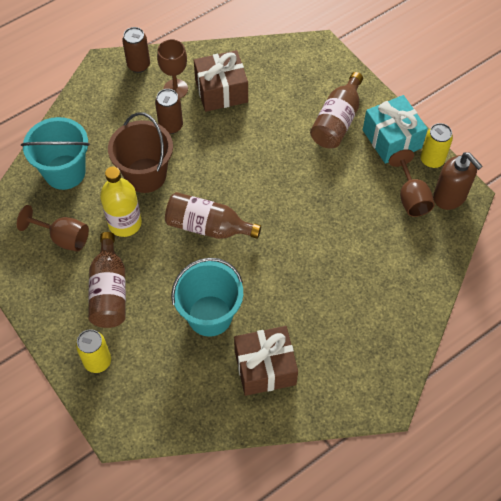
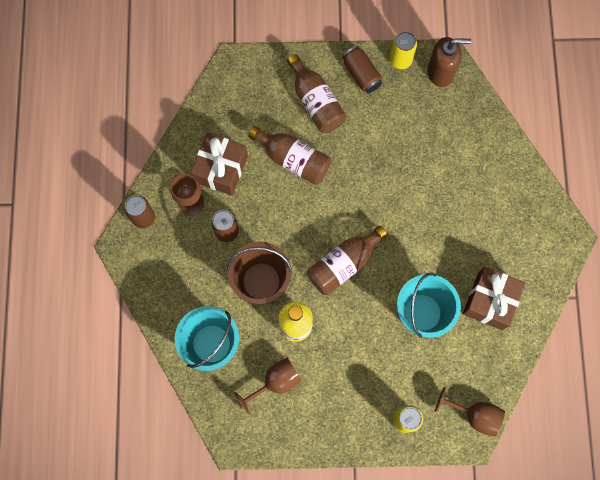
camera: 55 degrees left, 15 degrees up
brown bottle [88,232,126,328] -> brown bottle moved to [248,126,331,185]
turquoise gift [363,95,428,164] -> brown can [342,46,382,93]
brown goblet [389,149,435,217] -> brown goblet moved to [435,387,505,437]

